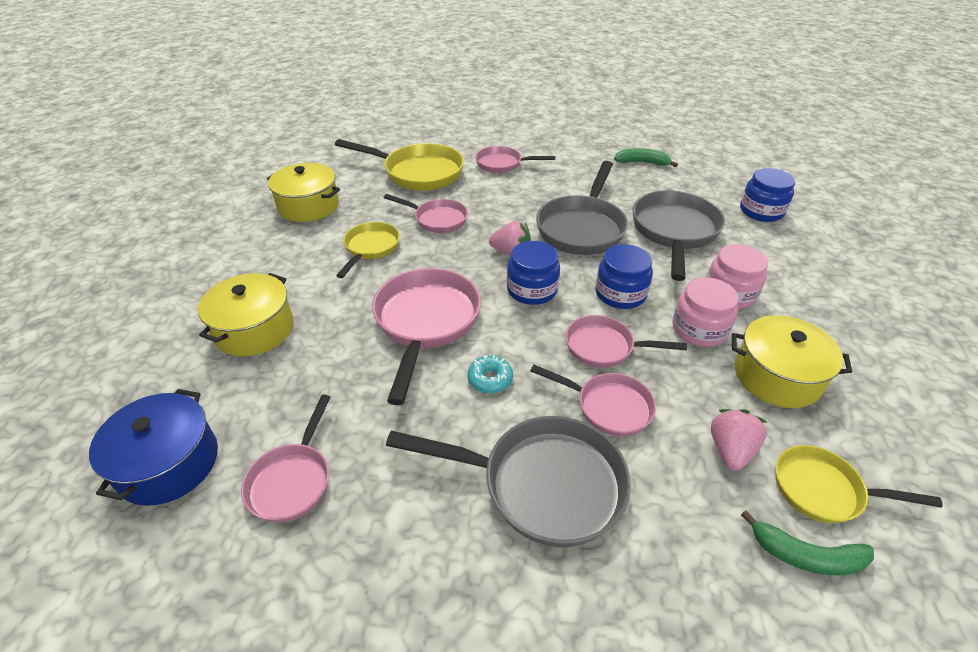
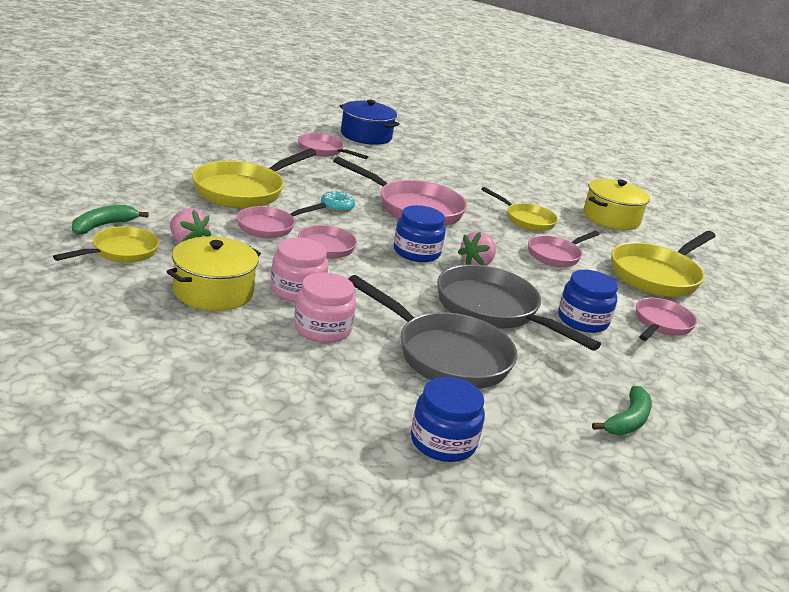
camera: 110 degrees right, 15 degrees down
yellow pot [198,273,294,356] -> none
grey pan [386,416,631,547] -> yellow pan [192,148,317,209]
blue jar [595,244,653,309] -> blue jar moved to [558,270,618,333]

